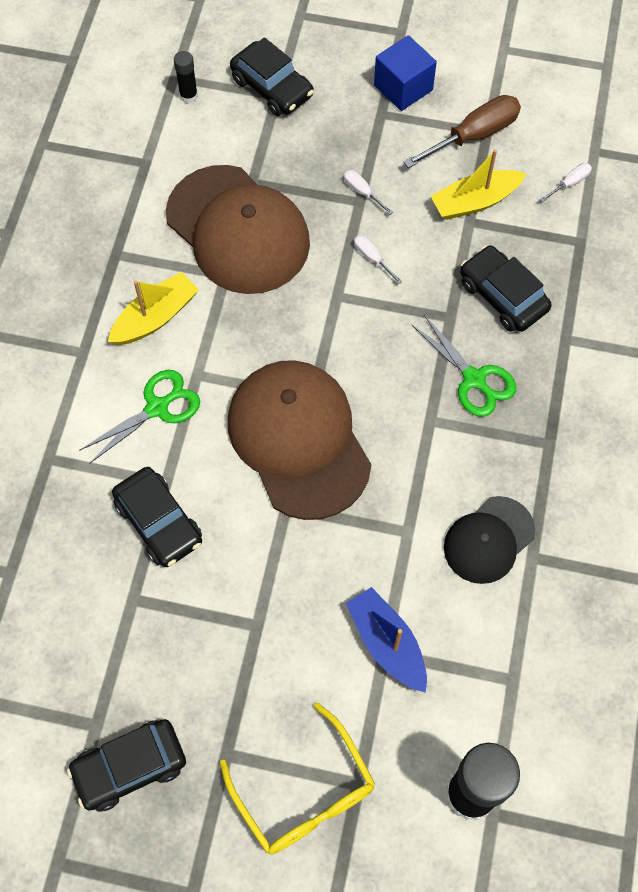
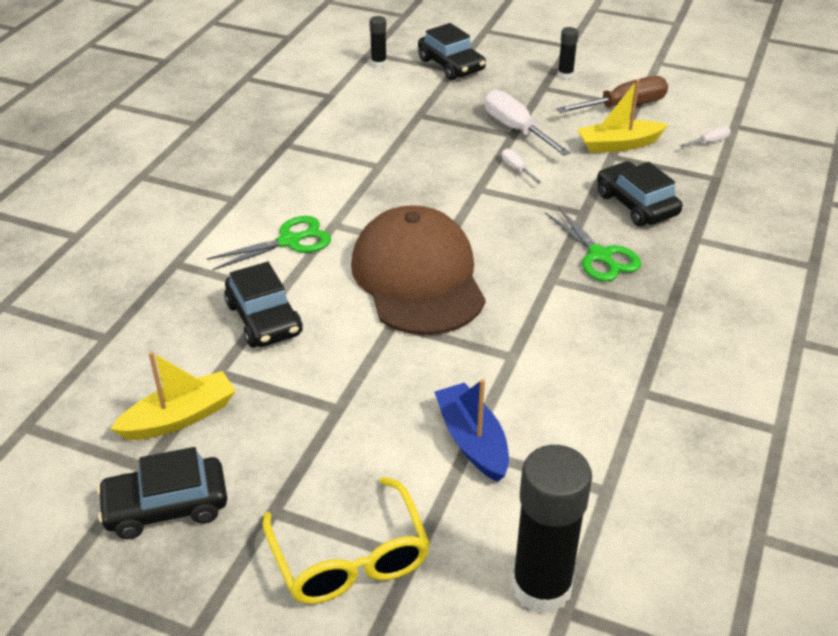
camera: 10 degrees right, 25 degrees down
yellow boat [108,272,199,345] -> yellow boat moved to [110,351,236,440]
brown cap [166,165,310,294] -> none
white screwdriver [344,170,393,215] -> white screwdriver [485,89,571,156], size x2.10
blue cube [374,35,437,111] -> black glue stick [558,27,578,79]
black cap [444,496,535,584] -> none

